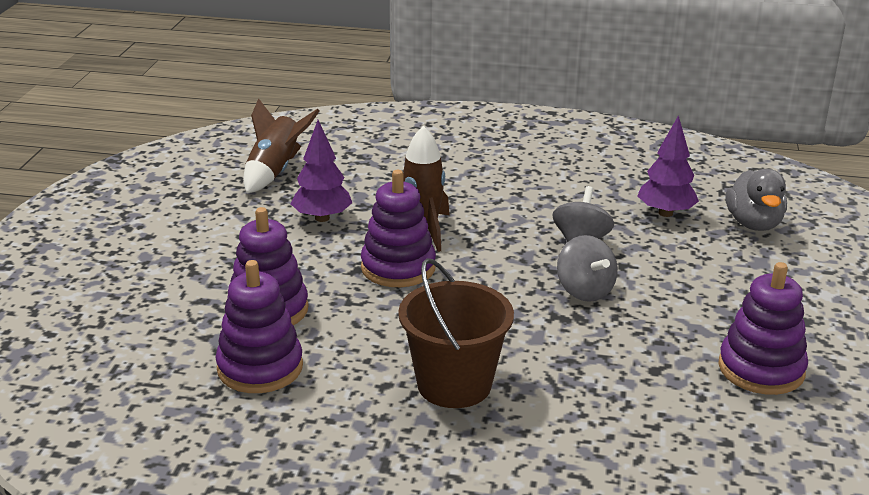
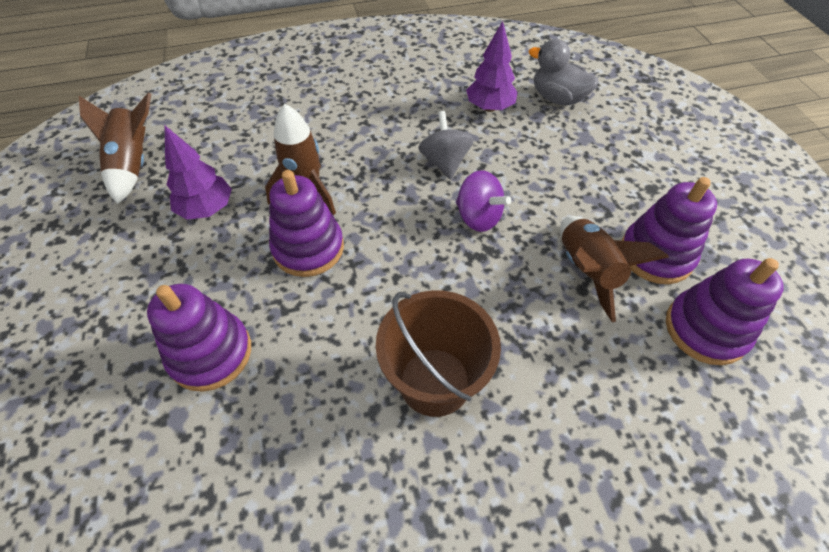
camera: 25 degrees left, 25 degrees up
purple stacking toy [215,260,303,393] -> purple stacking toy moved to [666,258,784,365]
grey spinning top [557,235,618,302] -> purple spinning top [456,170,511,232]
grey duck [726,169,787,231] -> grey duck turned 150 degrees clockwise [529,39,599,106]
none -> brown rocket [561,216,669,322]

